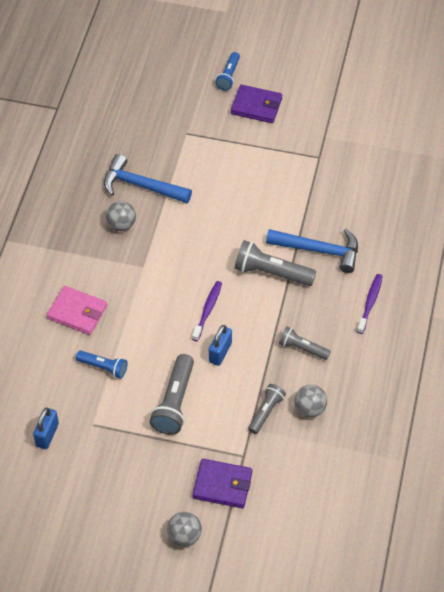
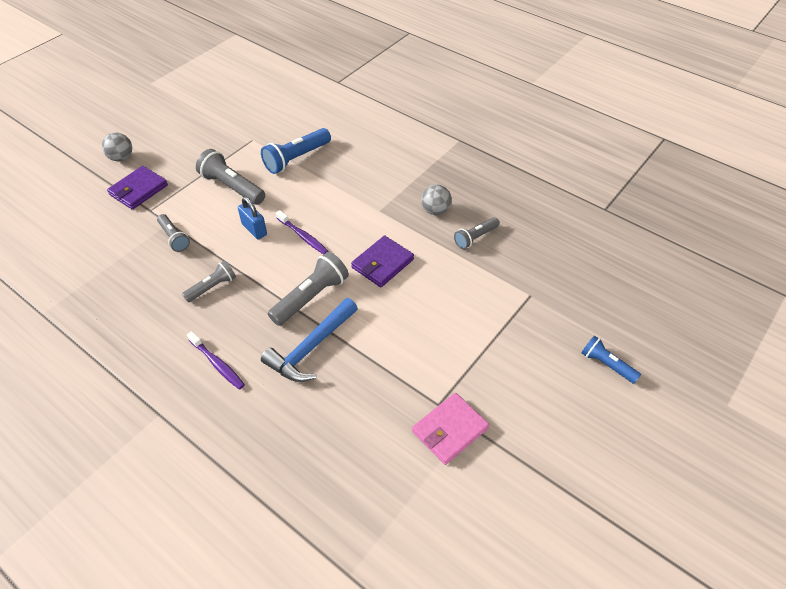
camera: 115 degrees right, 5 degrees down
blue padlock [33,408,59,449] -> none
pink wallet [47,286,107,335] -> pink wallet moved to [412,393,489,465]
blue flashlight [76,350,128,379] -> blue flashlight [261,128,331,174], size x1.62
blue hammer [104,154,192,203] -> grey flashlight [454,217,499,249]
purple wallet [231,84,282,123] -> purple wallet moved to [351,236,414,287]
grey ball [294,385,327,417] -> none

